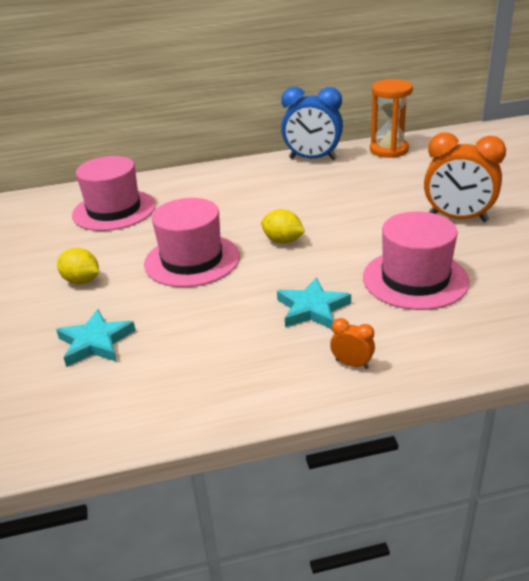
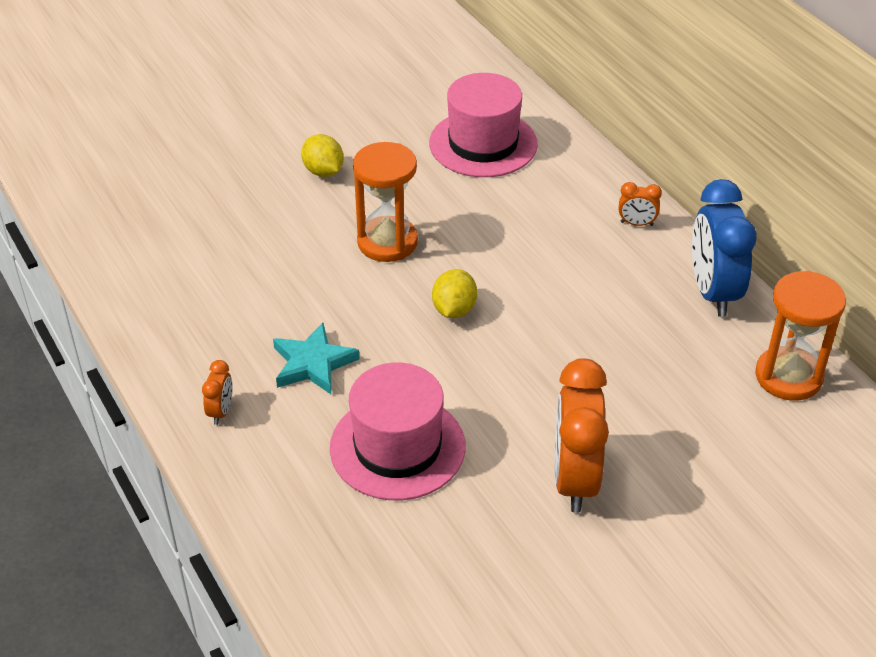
camera: 70 degrees right, 10 degrees up
turquoise star [56,309,136,367] -> none
yellow lemon [57,248,99,284] -> yellow lemon turned 45 degrees counterclockwise [301,134,344,177]
pink hat [144,198,240,287] -> orange hourglass [353,142,418,262]
none -> orange clock [619,182,662,226]

